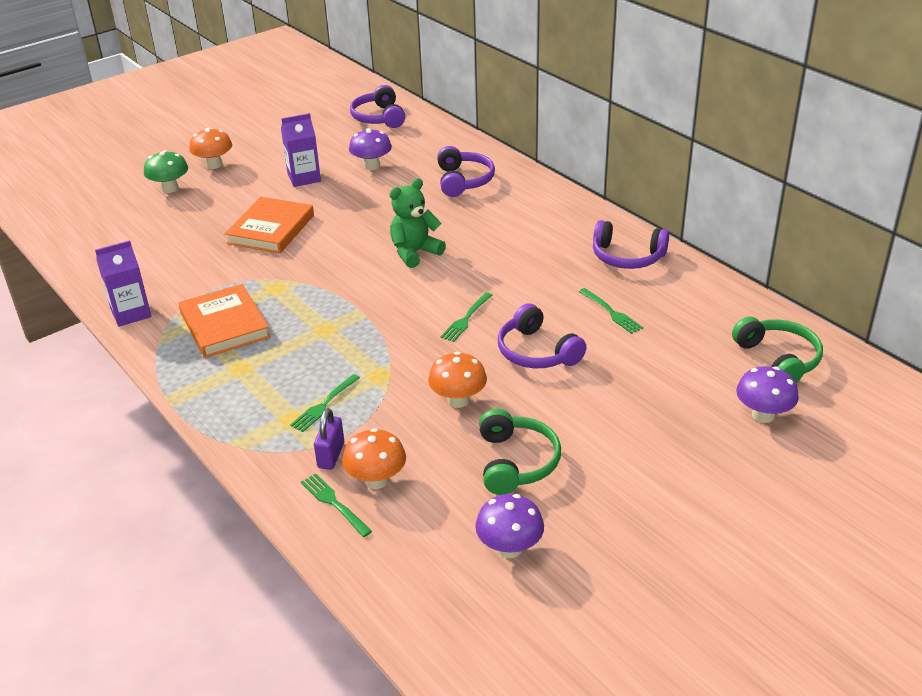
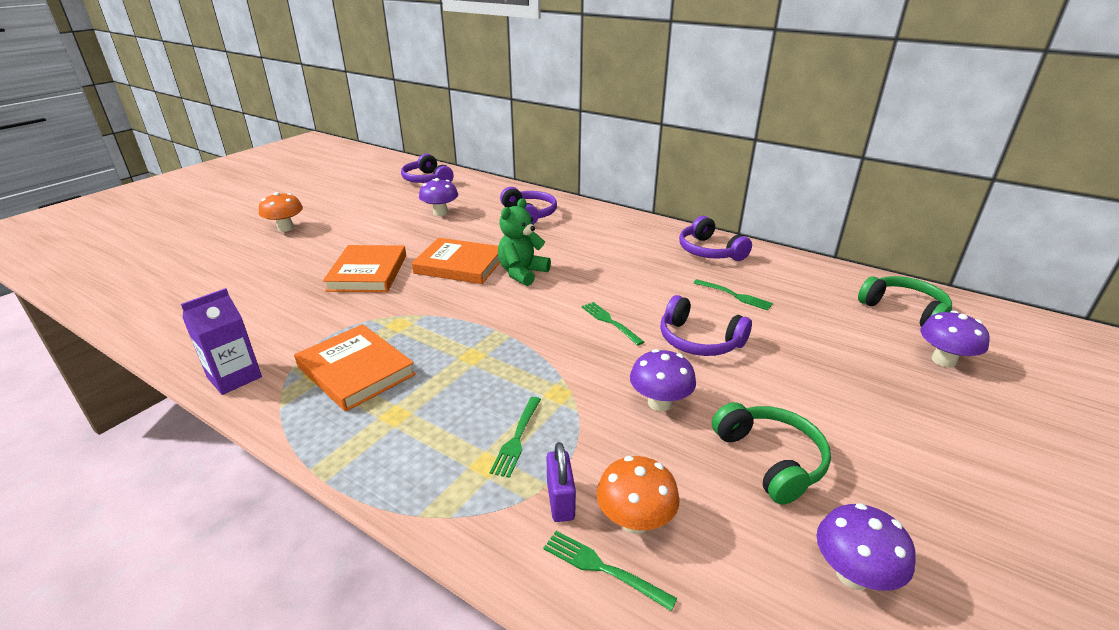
camera: 20 degrees left, 5 degrees down
green mushroom [144,150,188,193] -> none
purple carton [281,113,321,187] -> none
orange mushroom [428,351,487,408] -> purple mushroom [630,349,696,412]
green fork [440,292,492,342] -> green fork turned 135 degrees clockwise [581,302,644,346]
purple headphones [593,220,669,269] -> purple headphones turned 60 degrees clockwise [679,216,752,261]
none -> orange book [412,238,500,284]

